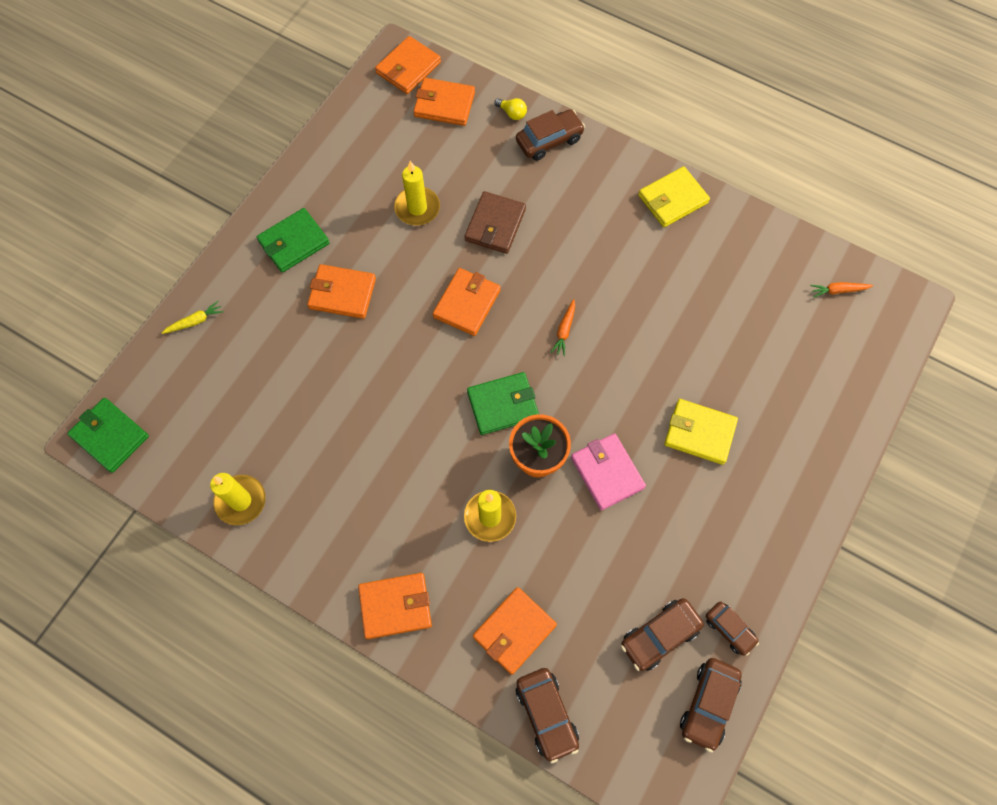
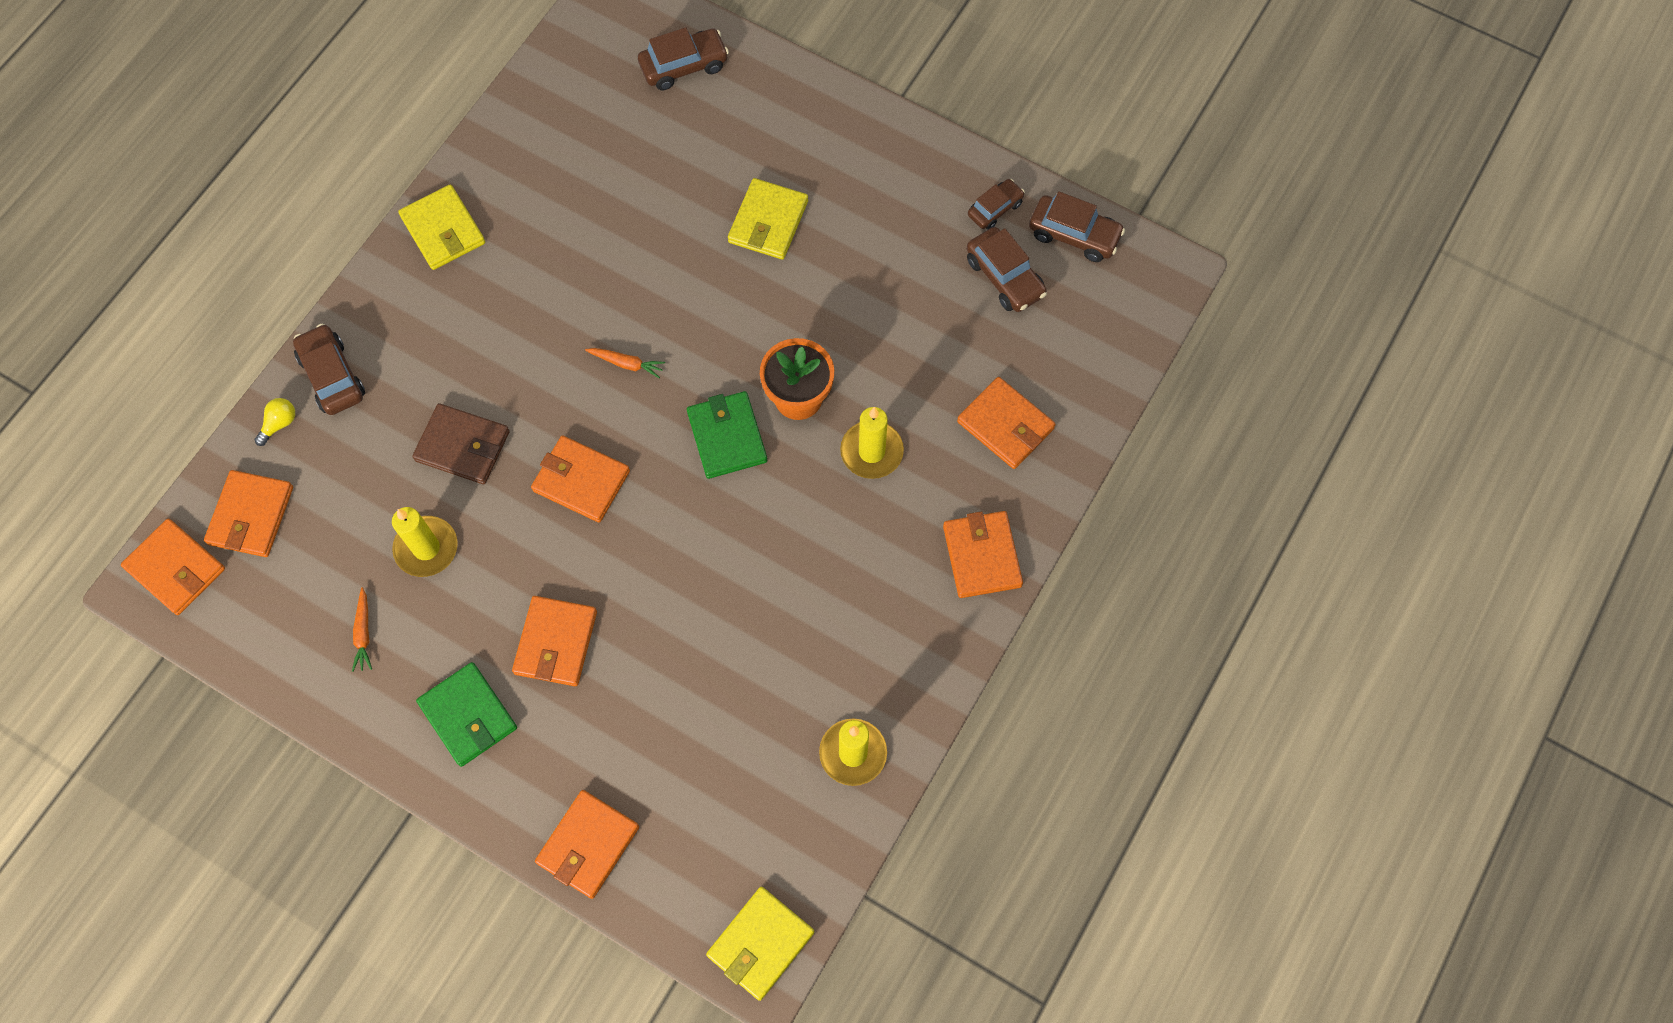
camera: 90 degrees left, 0 degrees up
green wallet [67,398,149,473] -> yellow wallet [706,887,814,1001]
yellow carrot [162,301,224,334] -> orange wallet [535,790,639,899]
brown car [516,668,579,764] -> brown car moved to [638,27,729,90]
pink wallet [571,433,646,510] -> none
orange carrot [810,282,873,298] -> orange carrot moved to [352,587,372,672]

